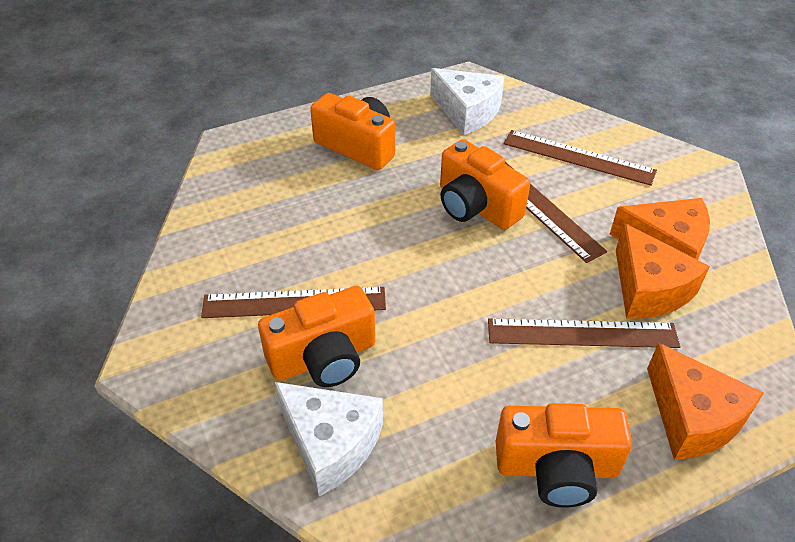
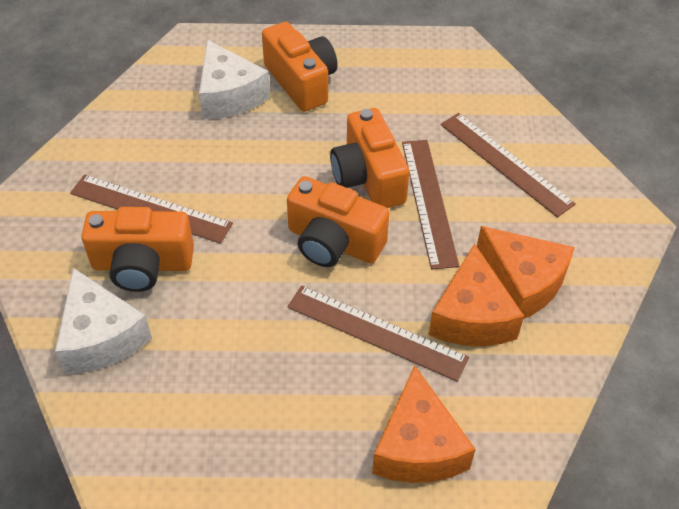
camera: 25 degrees right, 5 degrees up
white cheese [430,68,505,135] -> white cheese moved to [199,40,270,119]
orange camera [496,403,632,508] -> orange camera moved to [287,176,390,267]

